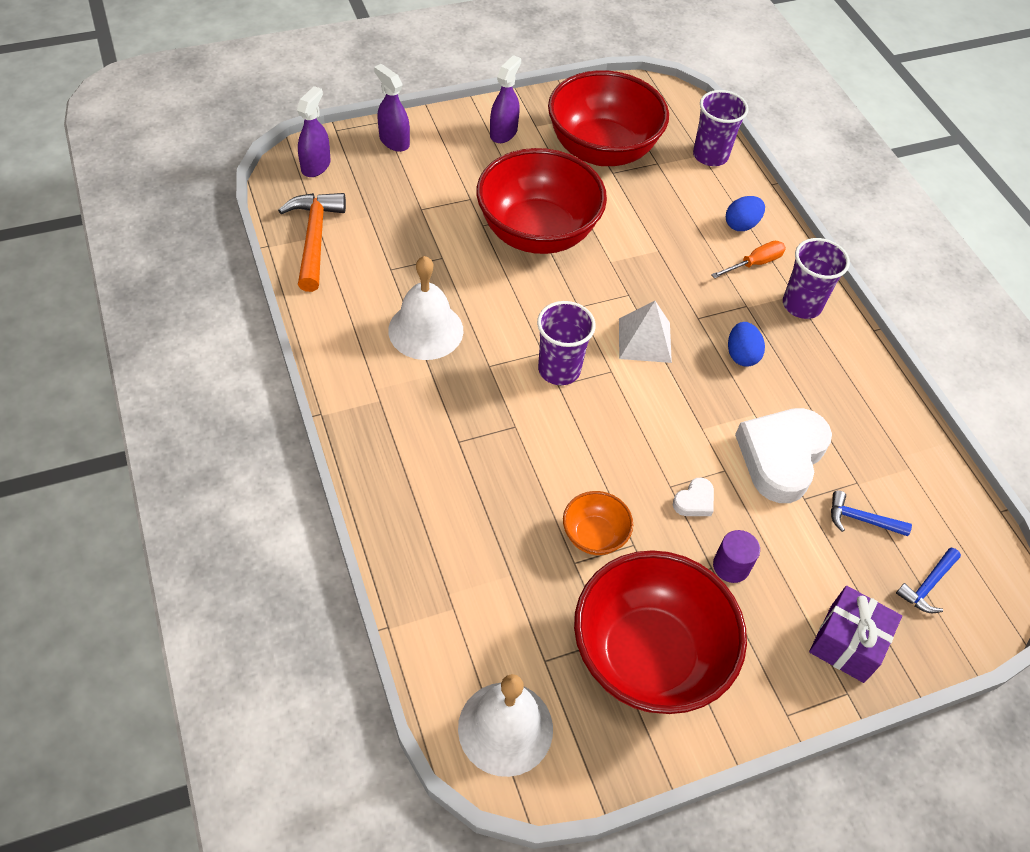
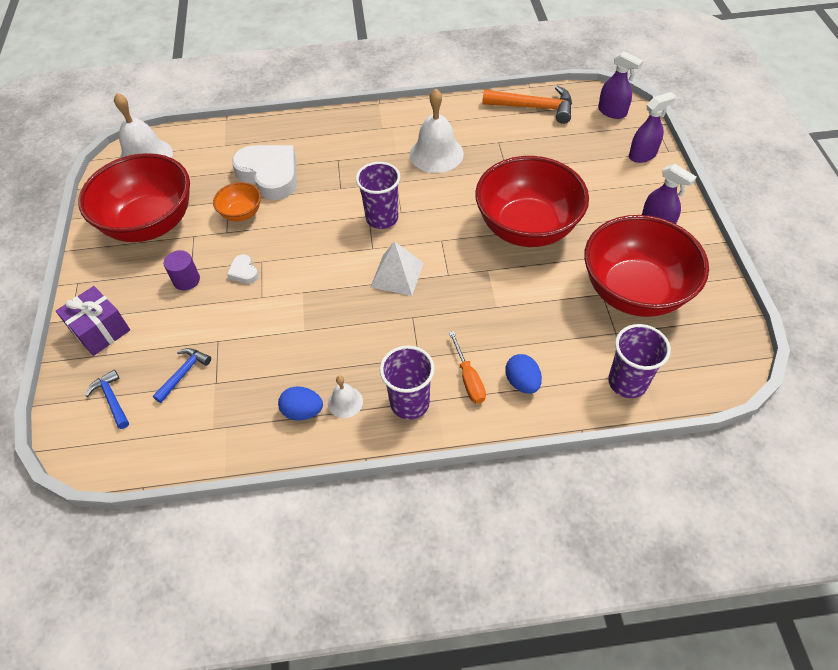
camera: 110 degrees right, 0 degrees up
blue egg [728,322,765,367] -> blue egg moved to [278,386,323,420]
white heart [735,408,832,503] -> white heart moved to [232,145,297,200]
none -> white bell [328,376,363,418]

